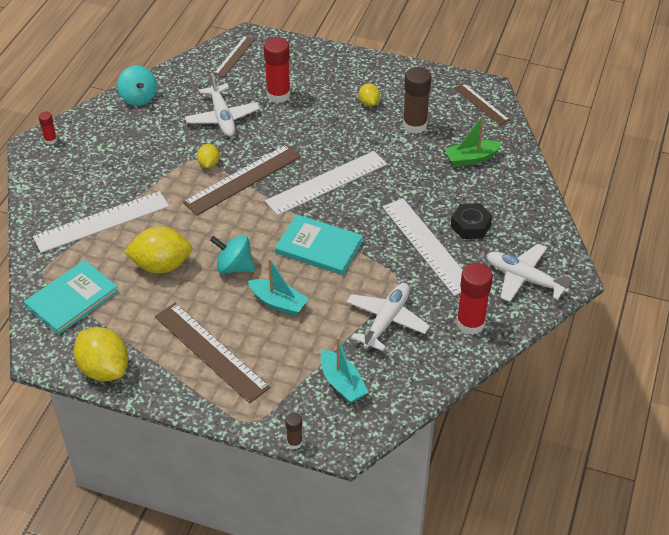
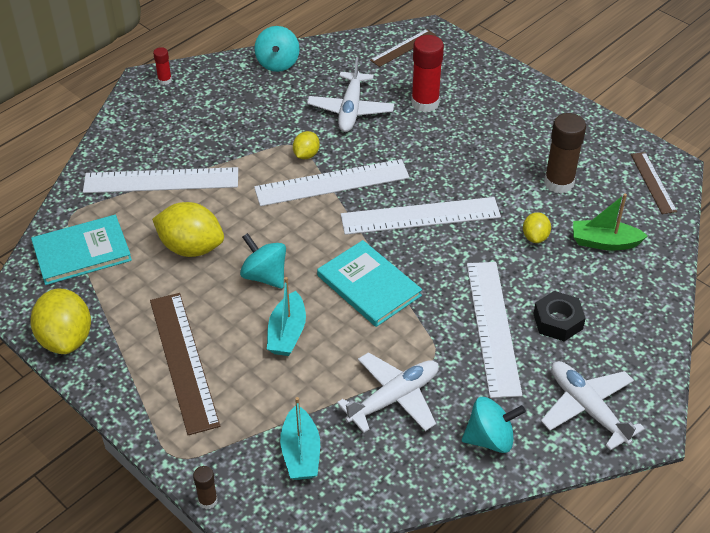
camera: 25 degrees right, 0 degrees up
brown ruler [183,144,301,216] -> white ruler [254,159,410,206]
turquoise boat [248,258,309,316] -> turquoise boat turned 45 degrees clockwise [267,277,306,356]
yellow lemon [359,83,380,107] -> yellow lemon moved to [523,212,551,243]
red glue stick [456,263,493,335] -> turquoise spinning top [462,397,526,453]

